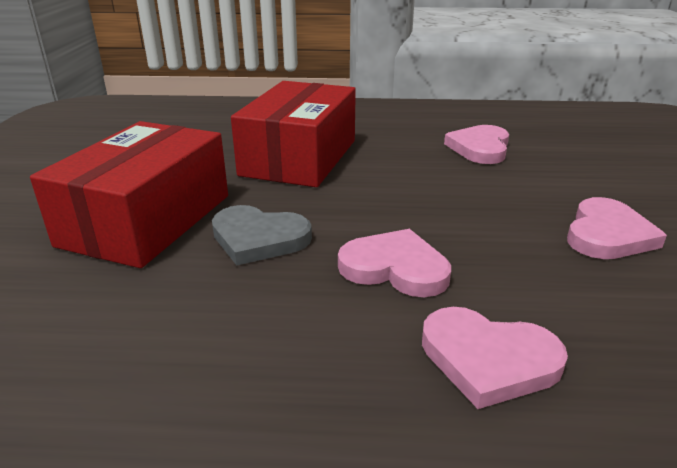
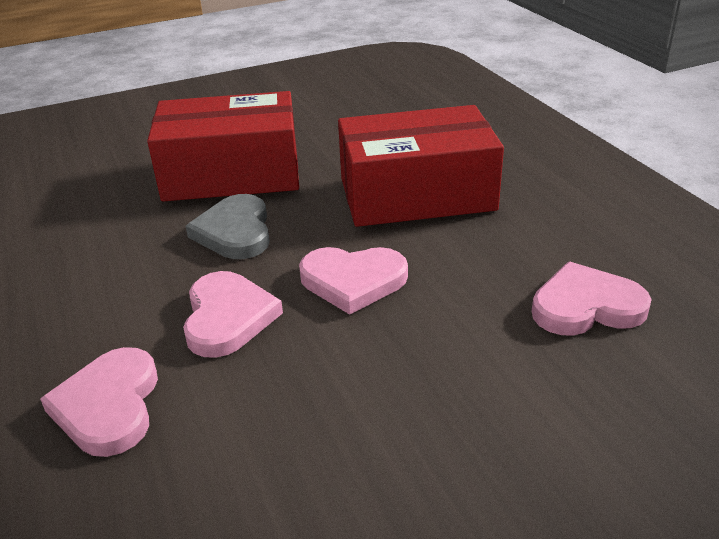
camera: 65 degrees right, 5 degrees up
pink heart [567,197,667,259] -> pink heart moved to [299,247,408,315]

